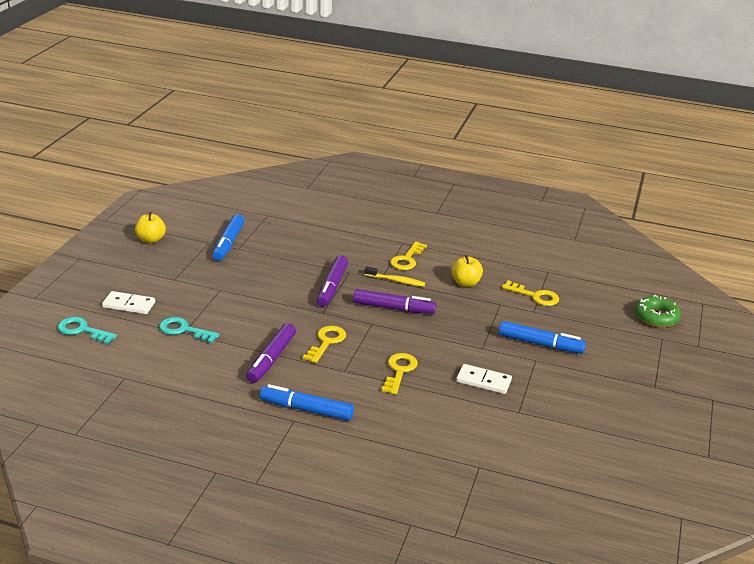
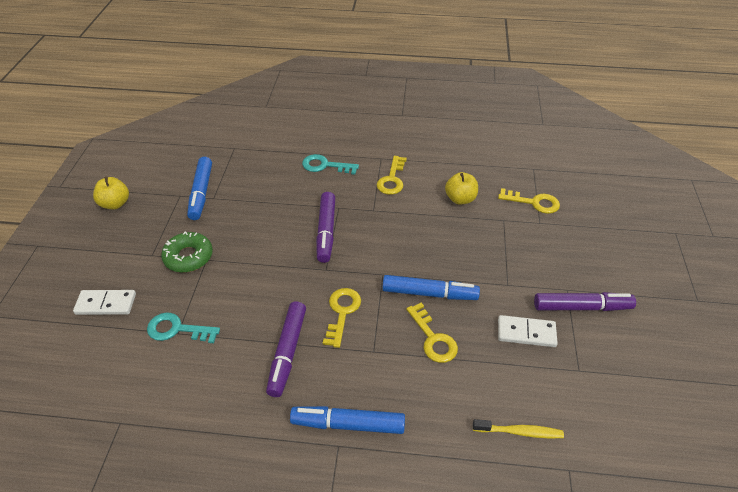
camera: 10 degrees left, 15 degrees up
turquoise key [57,317,117,344] -> turquoise key moved to [302,154,359,175]
purple marker [353,289,436,314] -> purple marker moved to [534,292,636,311]
yellow toothbrush [365,266,425,287] -> yellow toothbrush moved to [473,419,564,438]
yellow key [381,353,418,394] -> yellow key turned 150 degrees clockwise [406,303,458,363]
blue marker [499,321,586,354] -> blue marker moved to [382,275,480,300]
green donut [635,295,681,327] -> green donut moved to [161,231,213,273]

